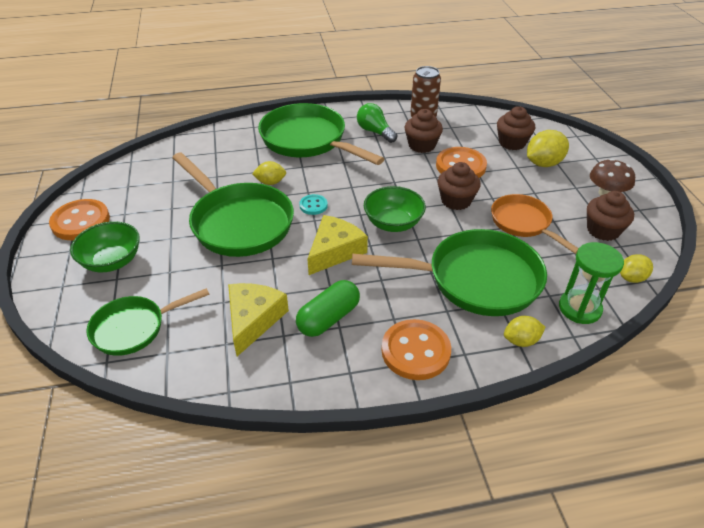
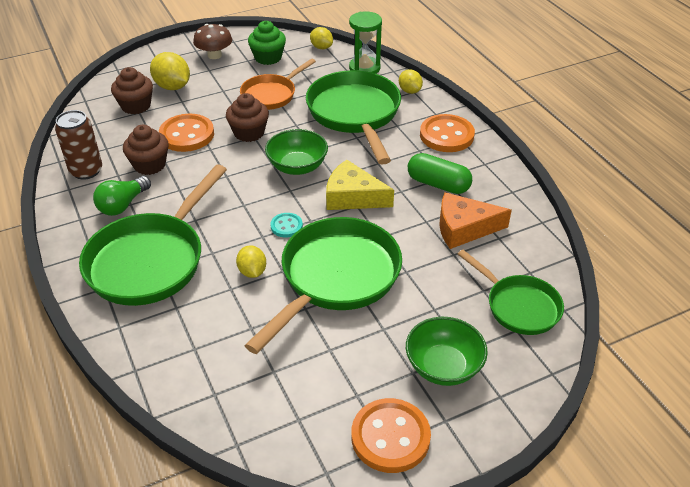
camera: 105 degrees left, 0 degrees up
yellow cheese [228,283,289,356] -> orange cheese [439,192,512,249]
brown cupcake [587,191,634,241] -> green cupcake [248,21,286,65]

